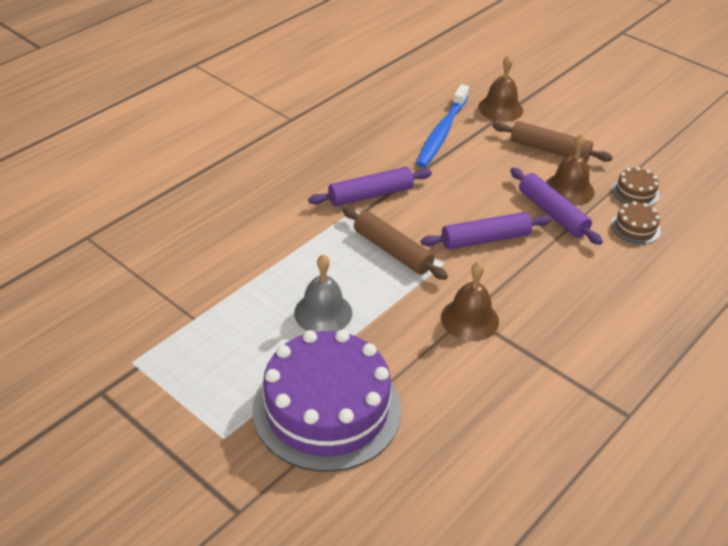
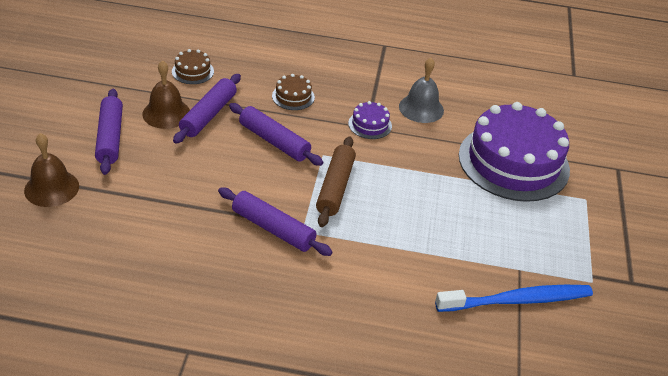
camera: 125 degrees left, 0 degrees up
grey bell [294,254,352,332] -> grey bell moved to [399,58,444,123]
blue toothbrush [416,84,469,168] -> blue toothbrush moved to [435,285,593,312]
brown bell [441,261,499,341] -> purple cake [348,101,392,139]
brown rolling pin [492,121,613,162] -> purple rolling pin [95,89,123,175]
brown cake [612,167,660,206] -> brown cake moved to [272,74,315,110]

